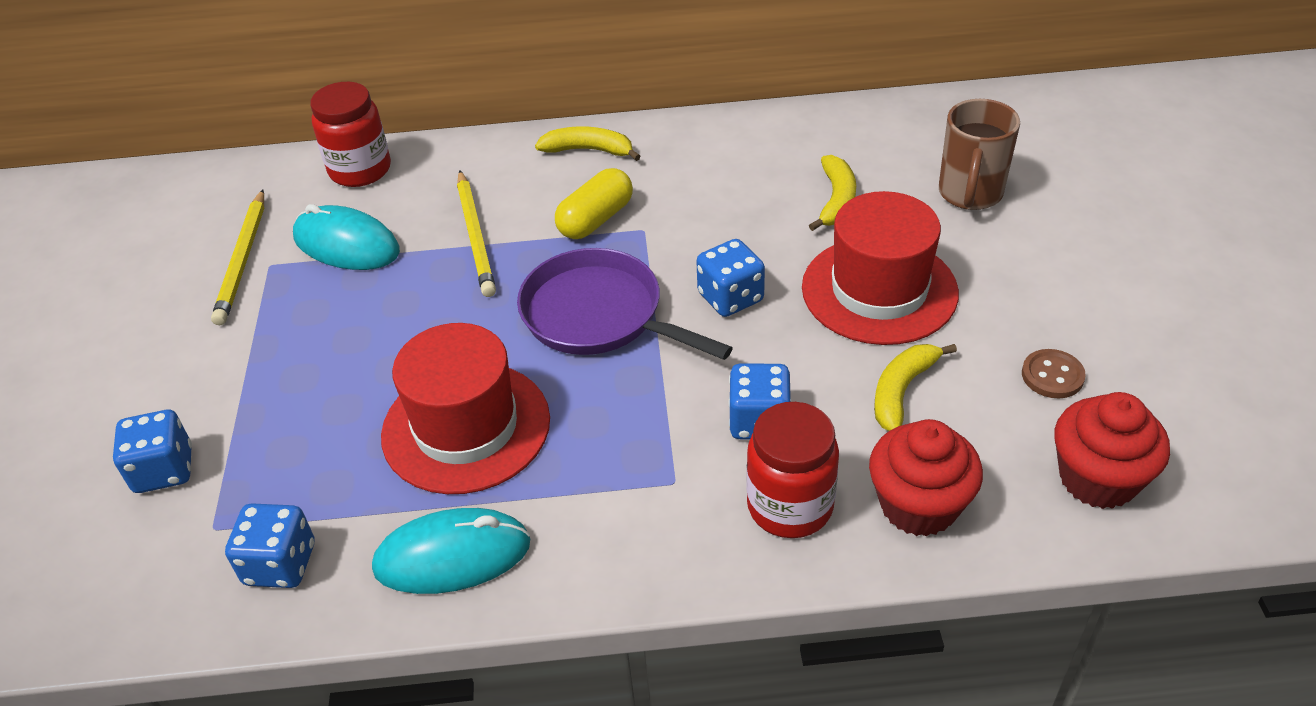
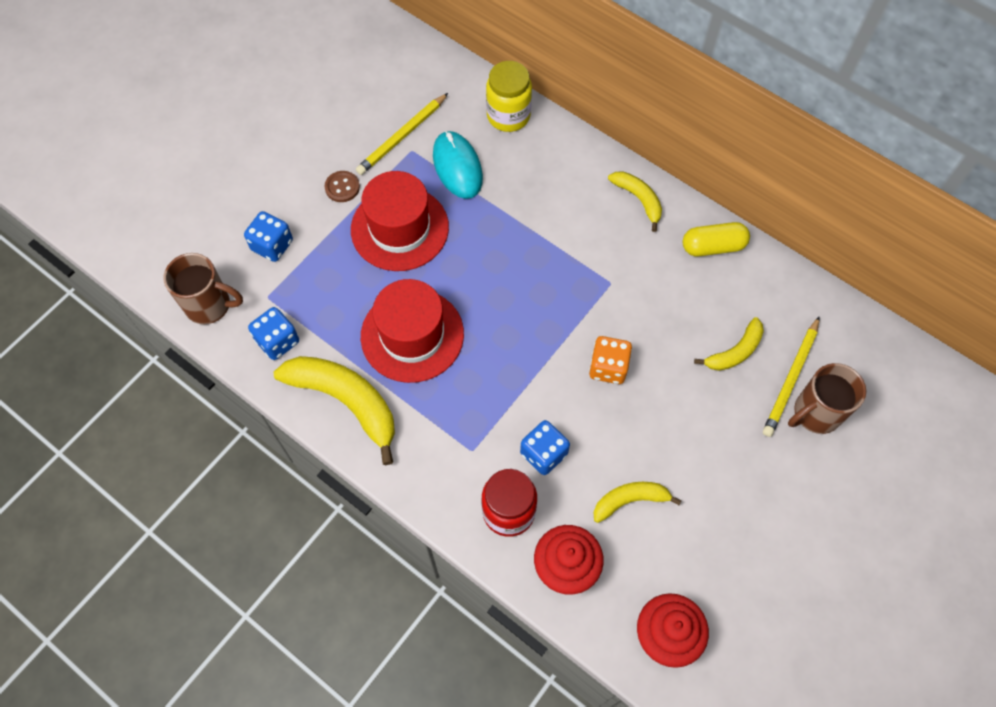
camera: 40 degrees right, 20 degrees up
red jar [310,82,391,187] -> yellow jar [486,61,532,132]
turquoise mouse [372,508,530,594] -> yellow banana [274,356,395,465]
yellow pencil [457,170,496,297] -> yellow pencil moved to [763,316,820,437]
purple pan [517,248,733,360] -> none
yellow capsule [555,168,633,239] -> yellow capsule moved to [683,222,750,256]
blue dice [696,239,765,317] -> orange dice [589,336,632,384]
red hat [802,191,959,345] -> red hat moved to [351,171,449,271]
brown button [1022,349,1086,398] -> brown button moved to [324,171,360,202]
none -> brown mug [164,253,243,324]

